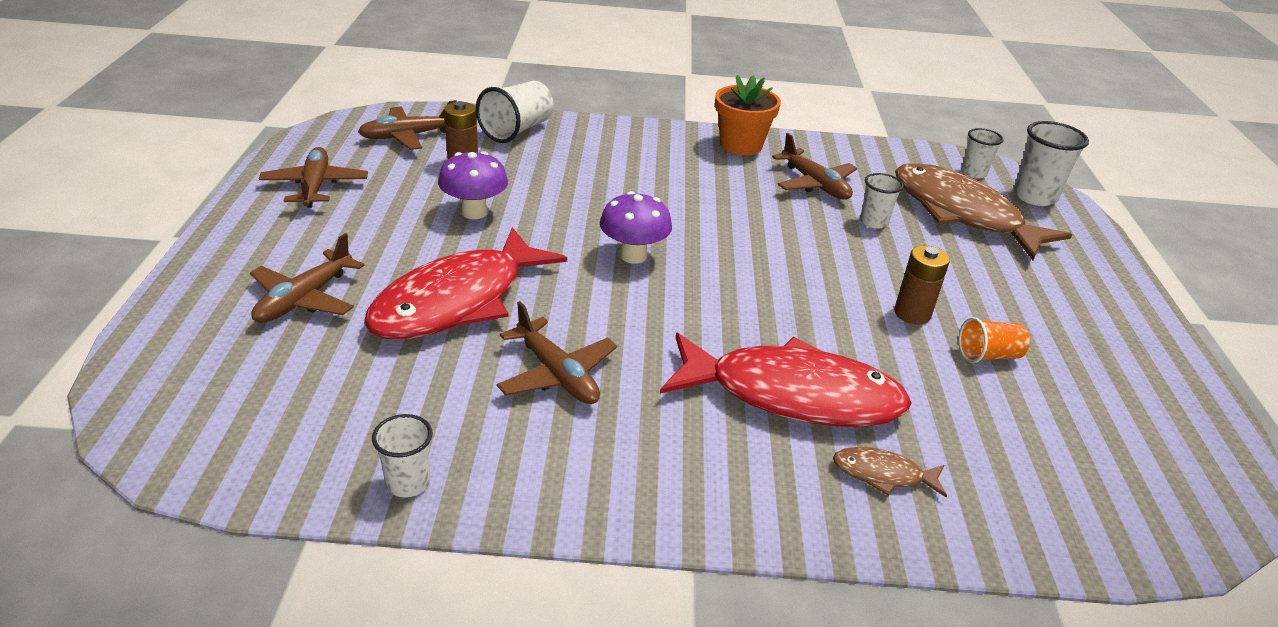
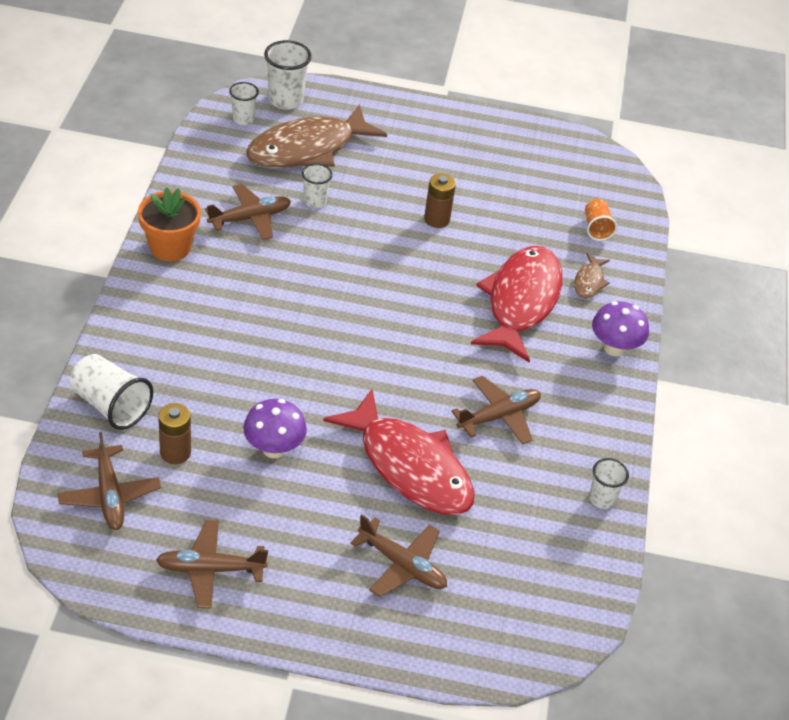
camera: 85 degrees left, 10 degrees up
purple mushroom [600,191,672,264] -> purple mushroom moved to [592,301,649,357]
orange cup [959,317,1030,363] -> orange cup moved to [585,199,617,241]

